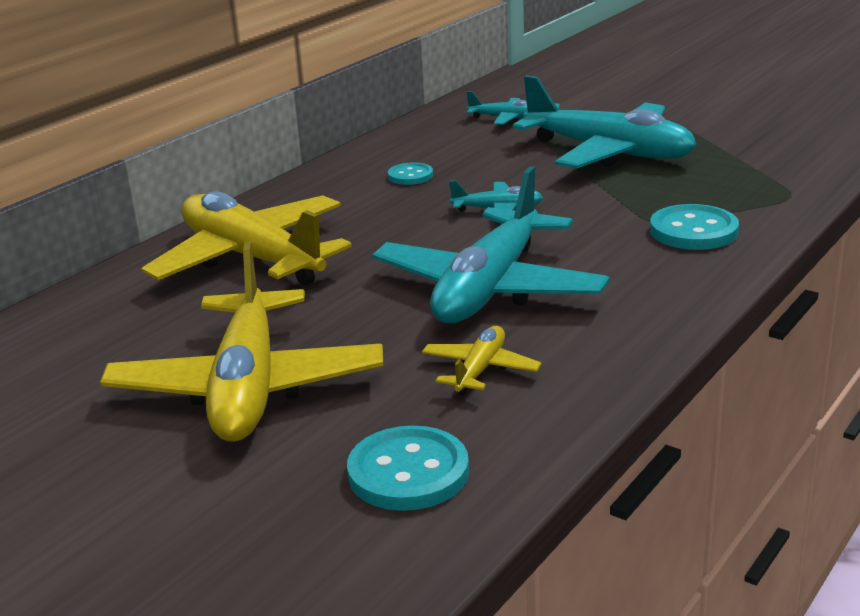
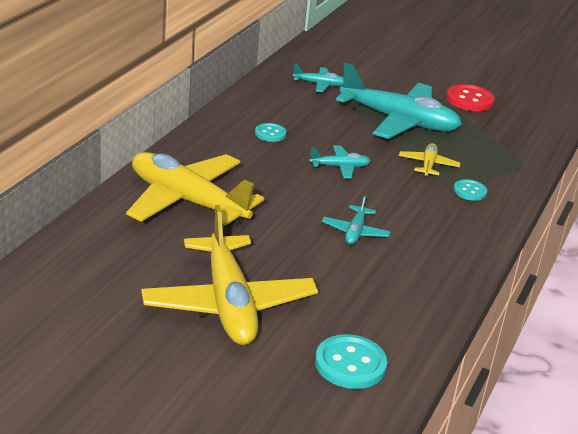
camera: 15 degrees left, 5 degrees up
turquoise plane [372,166,610,323] -> turquoise plane [322,195,391,245], size x0.44
yellow plane [422,326,541,395] -> yellow plane moved to [399,143,460,178]
turquoise button [650,204,739,250] -> turquoise button [453,179,487,201], size x0.60
none -> red button [446,84,495,111]

